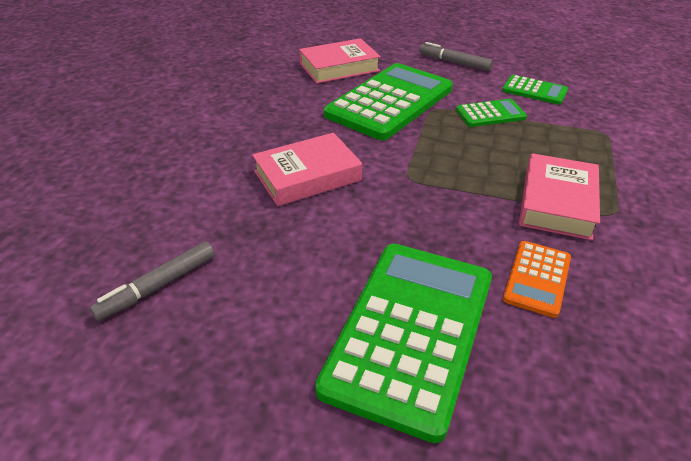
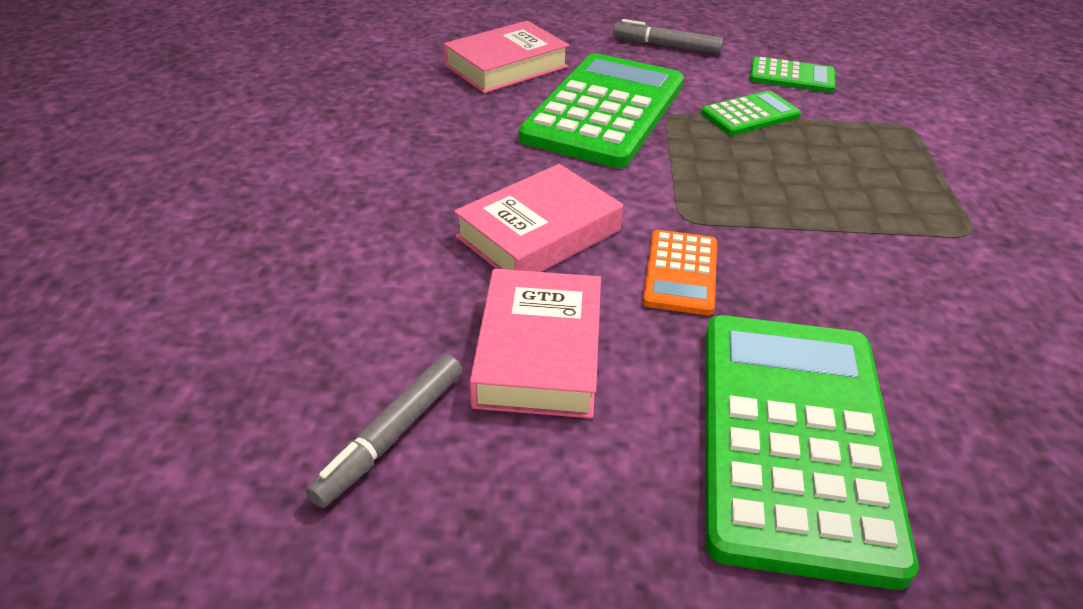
camera: 15 degrees left, 0 degrees up
orange calculator [503,241,571,318] -> orange calculator moved to [643,230,717,315]
pink book [519,153,600,240] -> pink book moved to [470,269,601,418]

